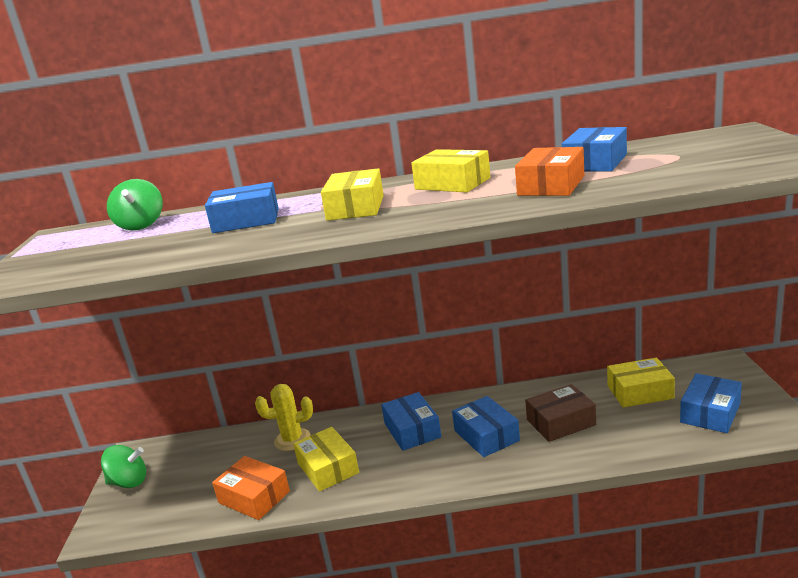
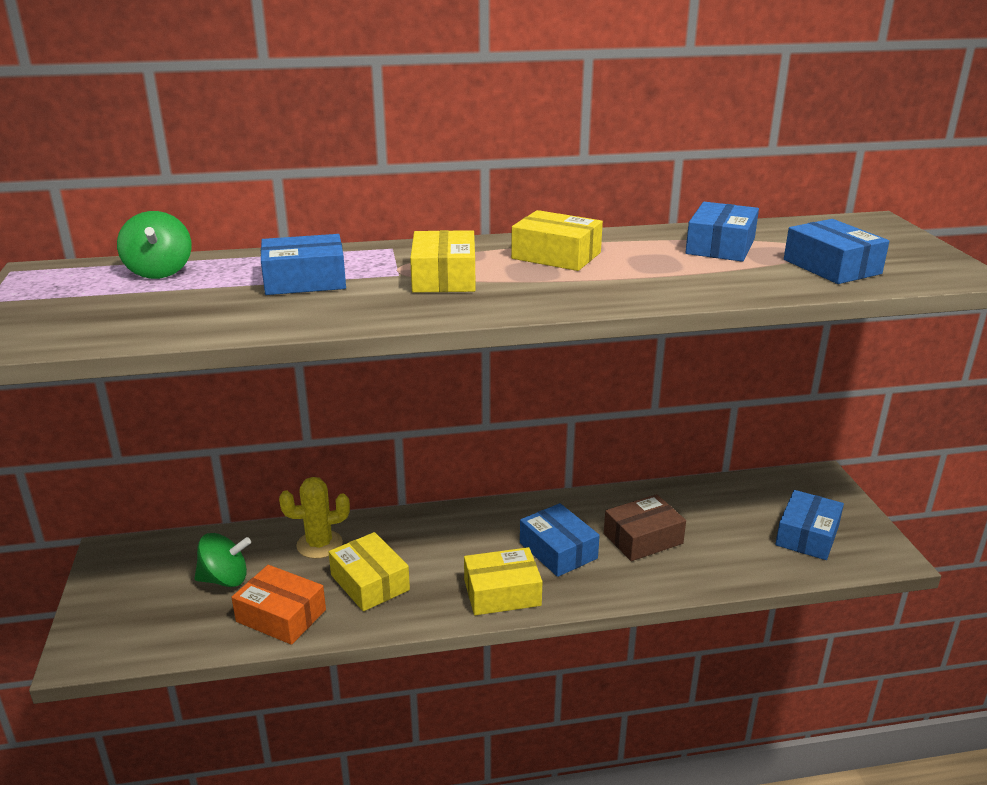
camera: 10 degrees left, 5 degrees up
green spinning top [101,445,146,488] -> green spinning top moved to [194,533,251,587]
blue box [381,392,441,451] -> blue box moved to [784,219,889,284]
orange box [515,147,584,196] -> none
yellow box [607,358,675,407] -> yellow box moved to [464,547,543,615]

